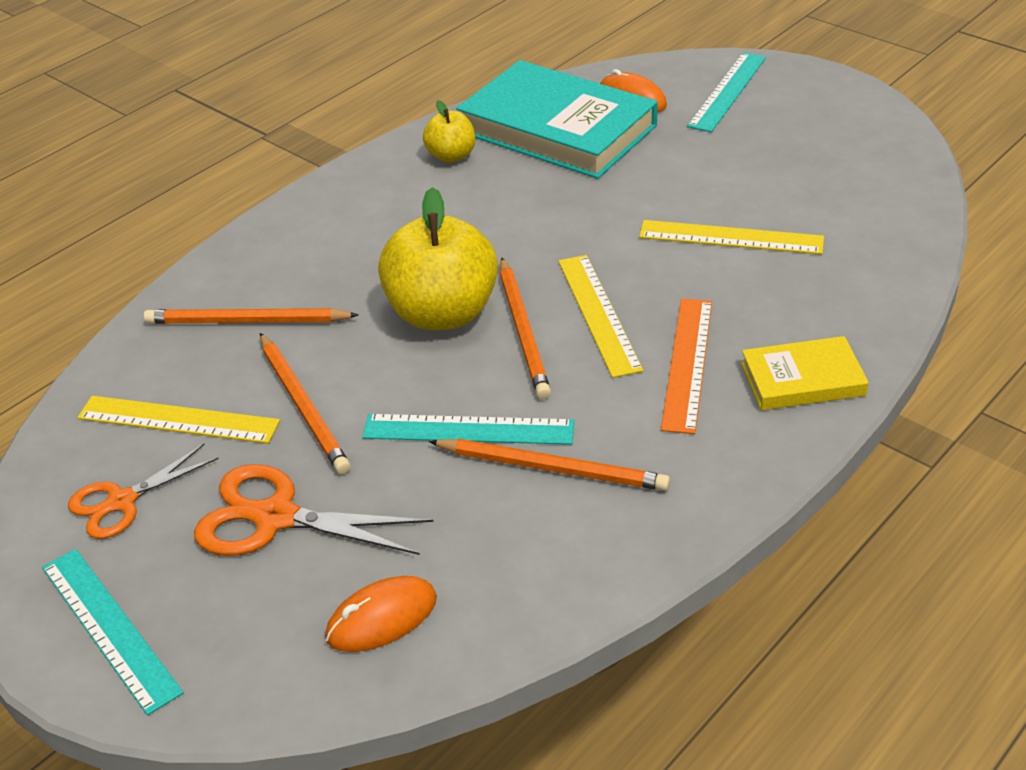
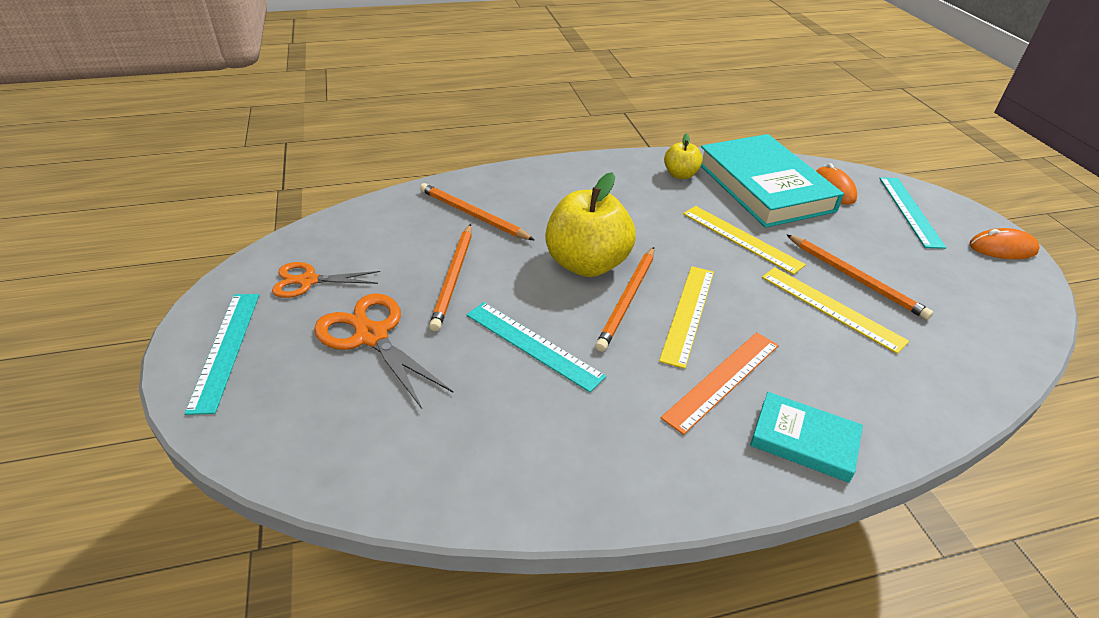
camera: 30 degrees right, 0 degrees up
yellow ruler [77,396,280,443] -> yellow ruler moved to [683,206,806,275]
orange mouse [325,576,437,652] -> orange mouse moved to [969,228,1040,259]
orange pencil [429,439,670,491] -> orange pencil moved to [786,234,933,320]
turquoise ruler [687,52,766,132] -> turquoise ruler turned 60 degrees counterclockwise [879,177,946,249]
yellow book [741,336,869,410] -> turquoise book [750,392,863,483]

